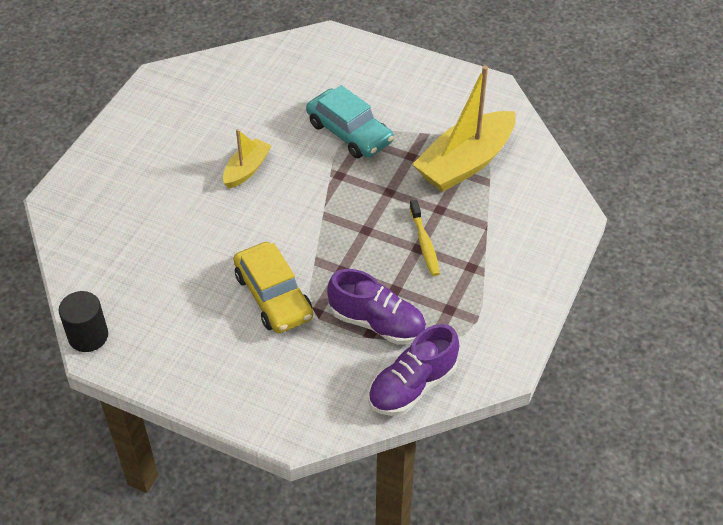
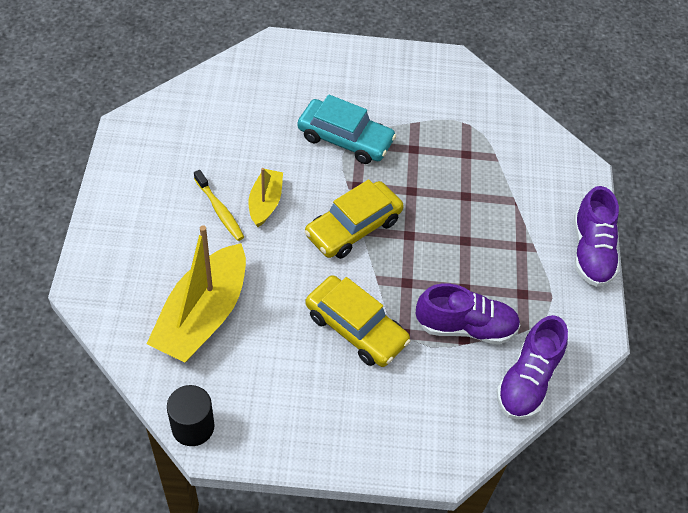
camera: 25 degrees left, 5 degrees up
yellow toothbrush [409,200,440,276] -> yellow toothbrush moved to [194,170,244,241]
yellow boat [412,65,516,192] -> yellow boat moved to [146,225,246,363]
none -> yellow car [305,179,404,259]
none -> purple shoe [574,186,620,287]

